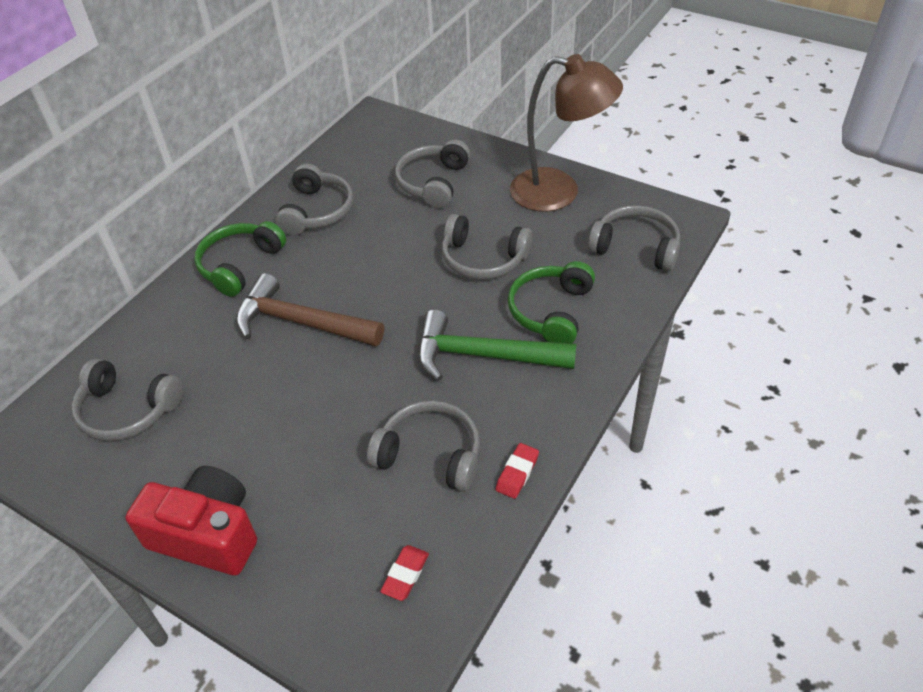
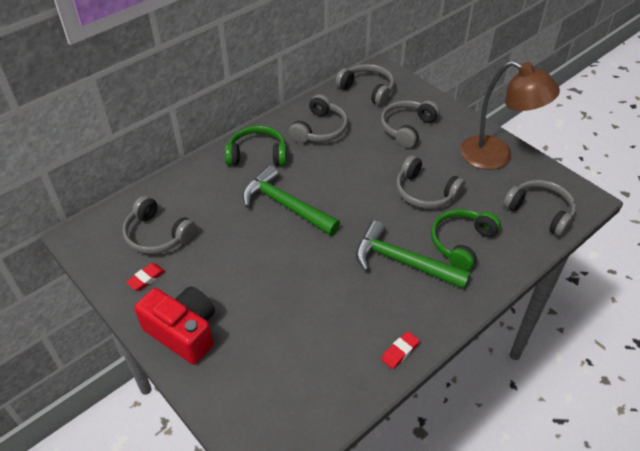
camera: 15 degrees right, 0 degrees up
green headphones [194,221,286,297] -> green headphones turned 45 degrees clockwise [225,126,287,166]
brown hammer [236,273,384,346] -> green hammer [243,165,340,236]
grey headphones [367,401,480,492] -> grey headphones moved to [336,64,394,106]
red eraser [380,545,429,601] -> red eraser moved to [126,263,165,291]

